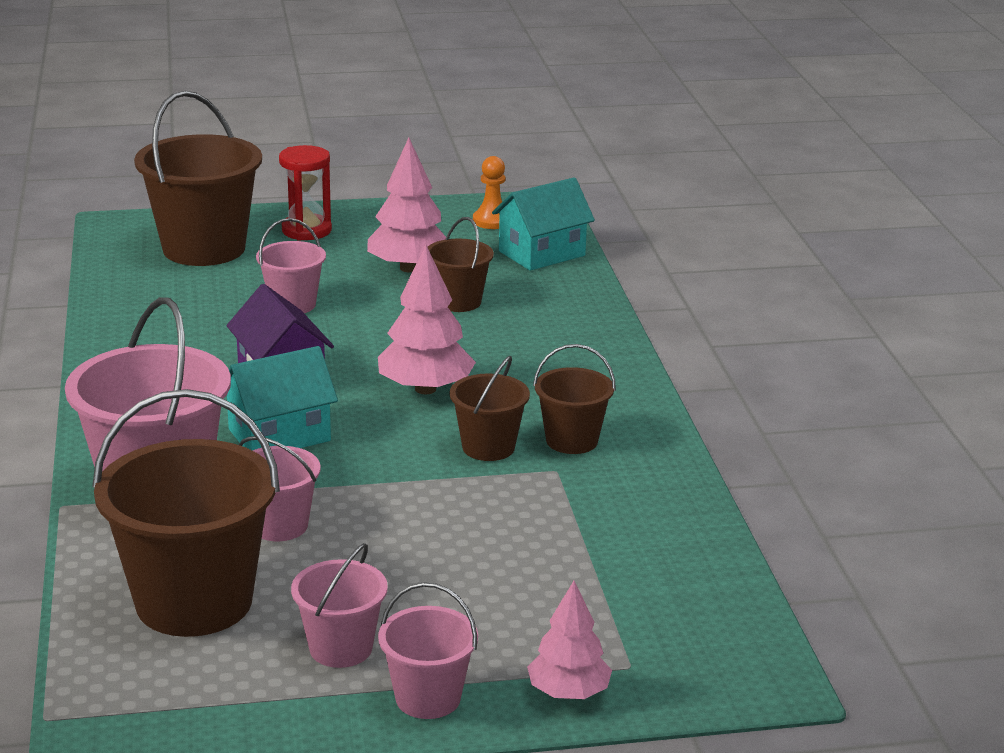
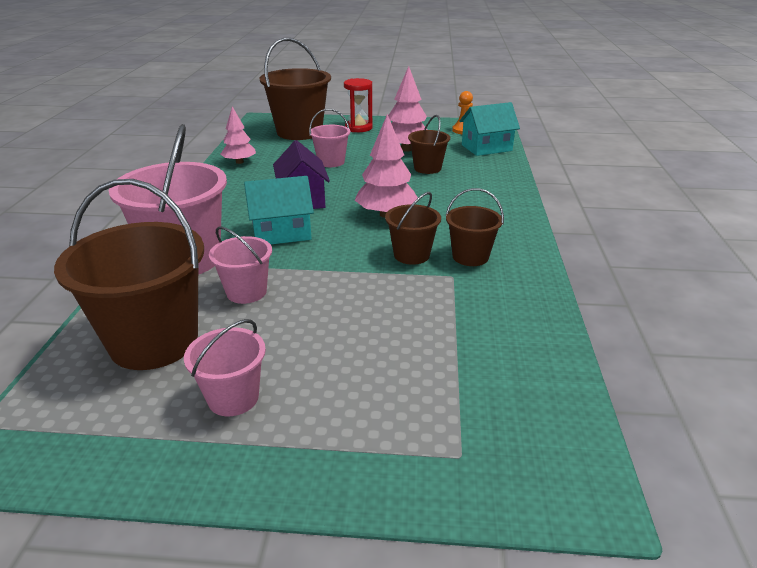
camera: 15 degrees right, 5 degrees up
pink bucket [378,582,478,719] -> none
pink tree [527,581,612,699] -> pink tree moved to [221,107,256,164]

